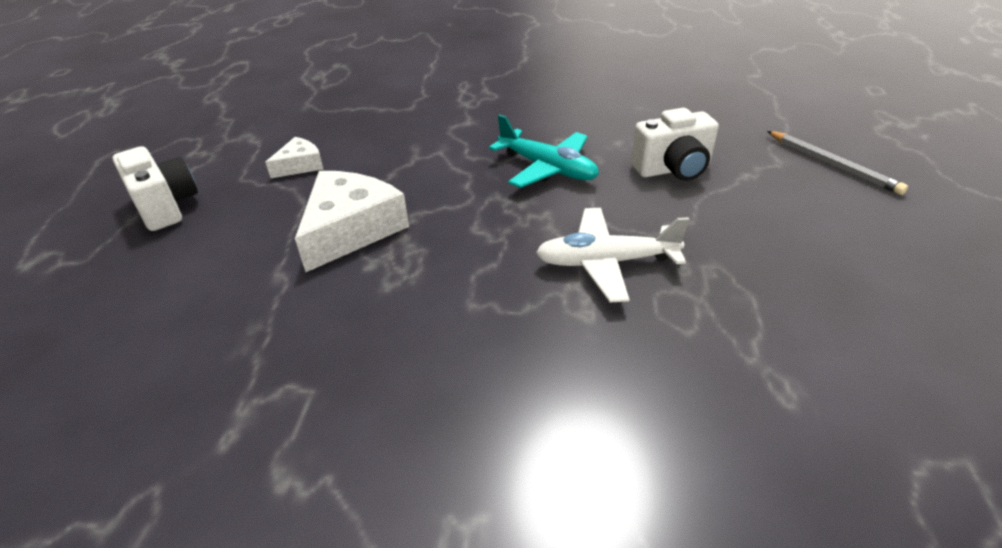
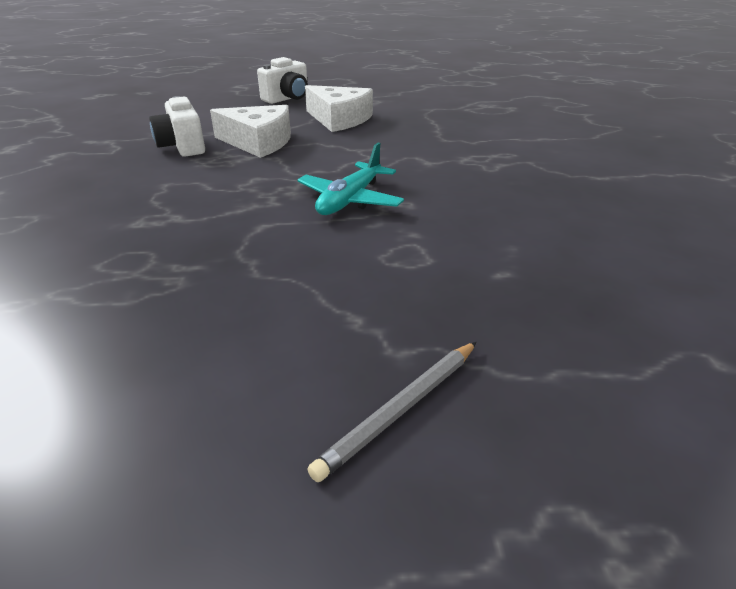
camera: 80 degrees right, 5 degrees down
white cheese [265,137,324,178] -> white cheese [305,85,373,132], size x1.88
white plane [536,208,690,303] -> none
white camera [631,108,719,181] -> white camera moved to [149,96,205,157]

